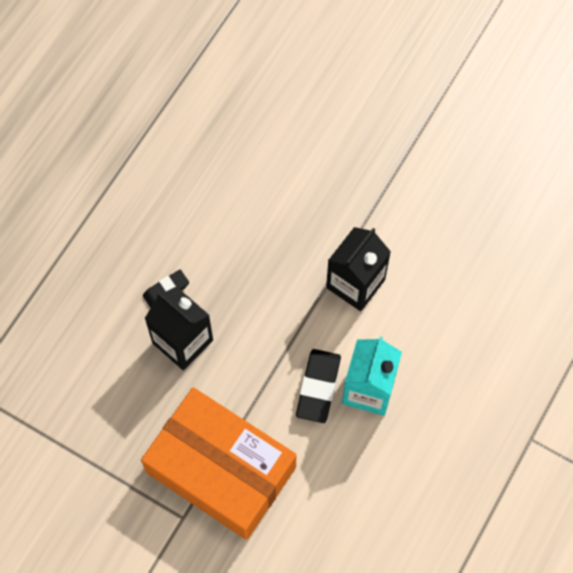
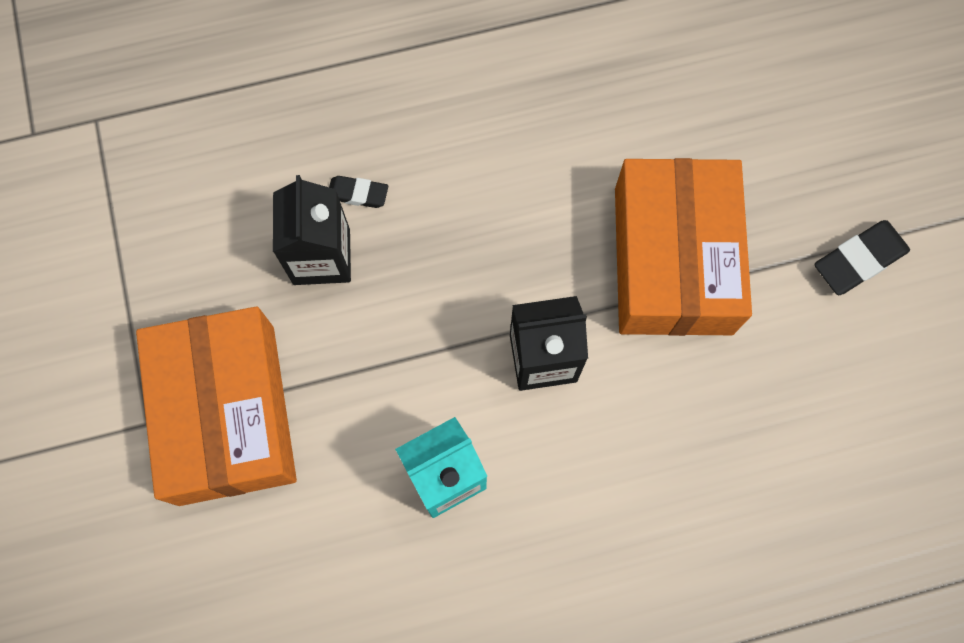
camera: 45 degrees right, 5 degrees up
black eraser [296,349,341,423] -> black eraser moved to [814,220,910,295]
none -> orange box [615,158,752,336]

